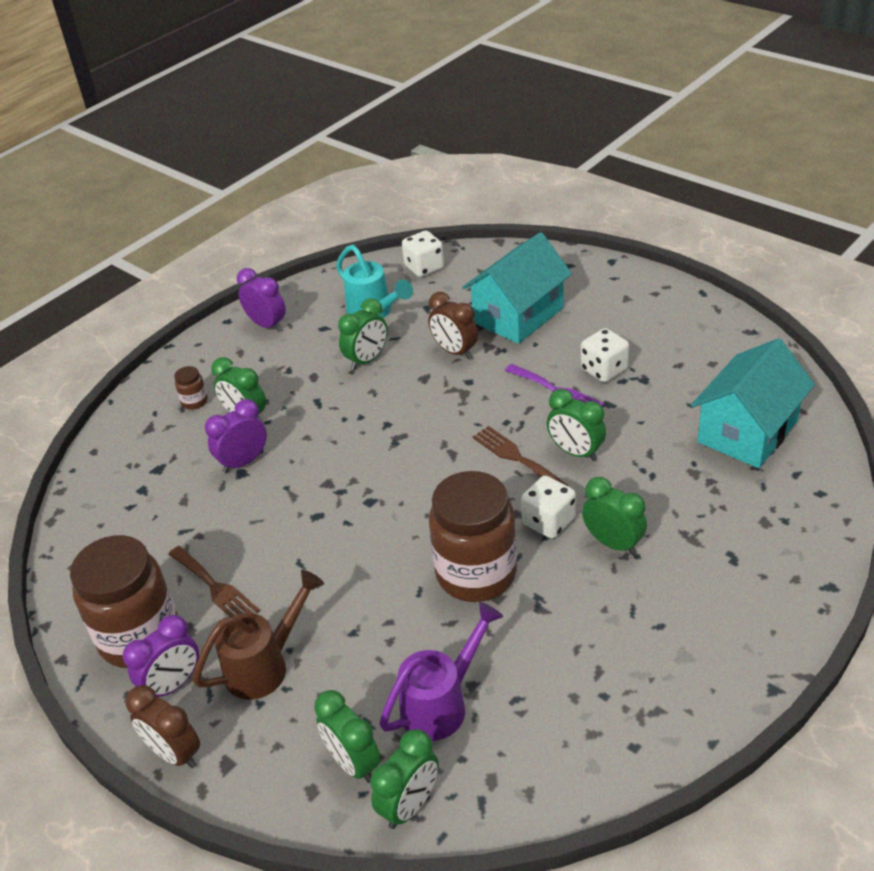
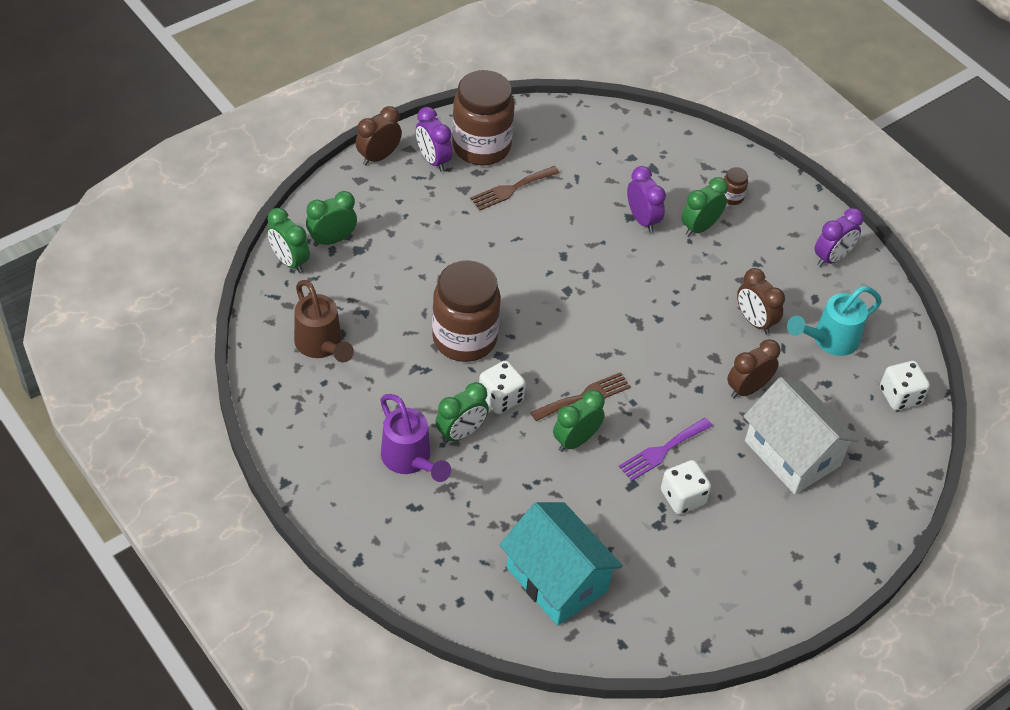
camera: 95 degrees right, 10 degrees up
brown watering can [193,570,324,700] -> brown watering can moved to [294,280,354,362]
green clock [338,298,388,370] -> brown clock [737,268,785,334]
purple watering can [379,602,503,741] -> purple watering can moved to [380,394,451,482]
turquoise house [462,232,572,344] -> white house [743,377,860,494]

